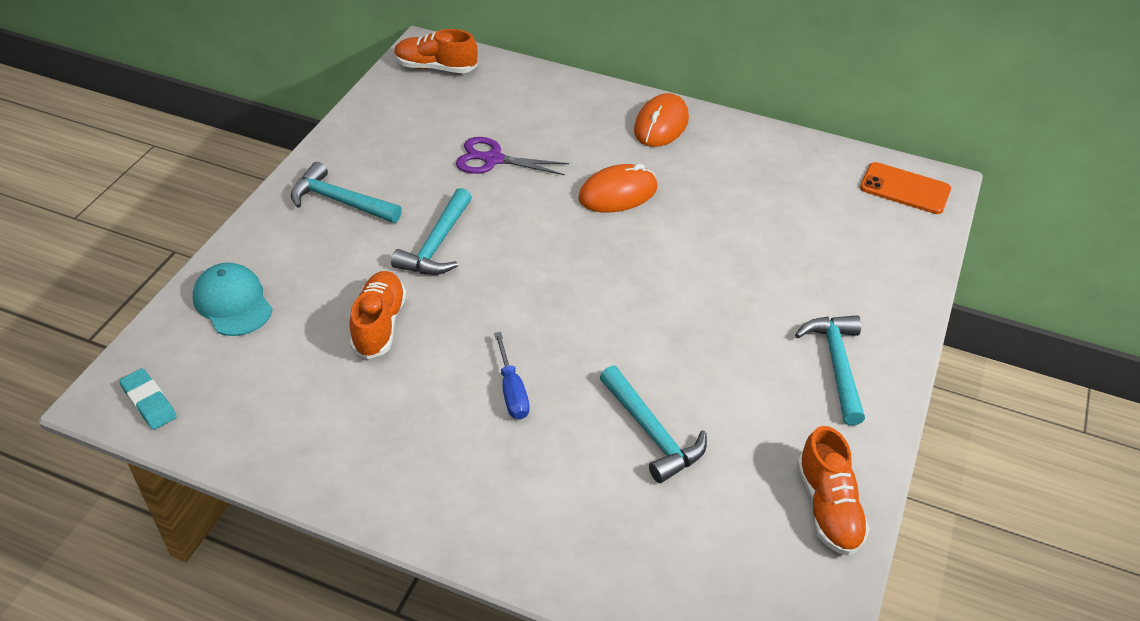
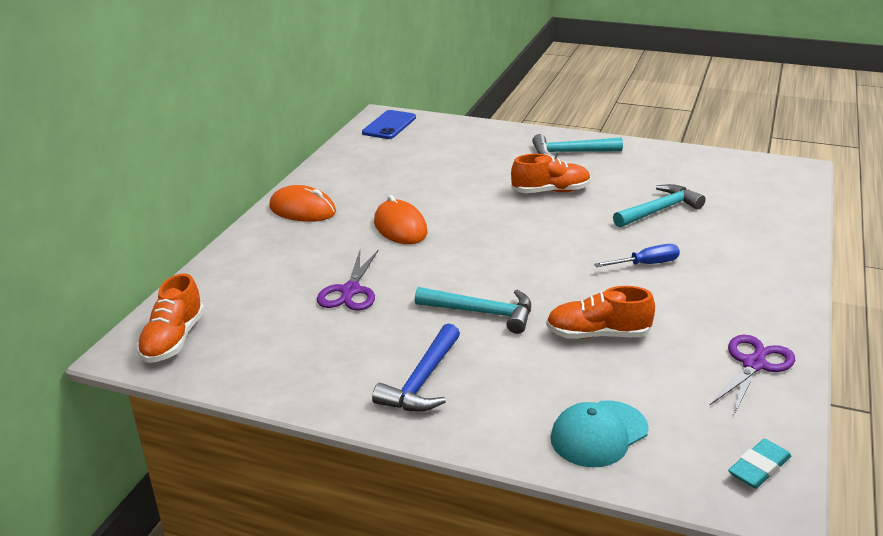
camera: 90 degrees left, 15 degrees down
turquoise hammer [291,162,402,223] -> blue hammer [372,323,460,412]
orange shoe [797,426,870,556] -> orange shoe moved to [511,154,591,193]
orange phone [860,162,951,214] -> blue phone [362,110,416,139]
none -> purple scissors [710,335,795,416]

